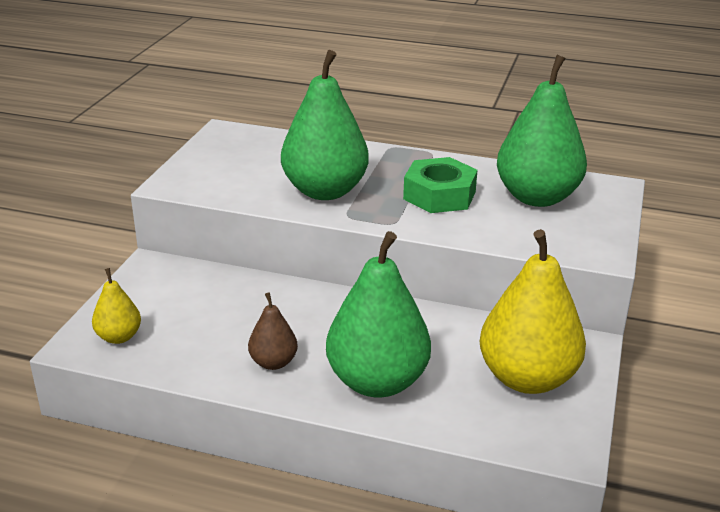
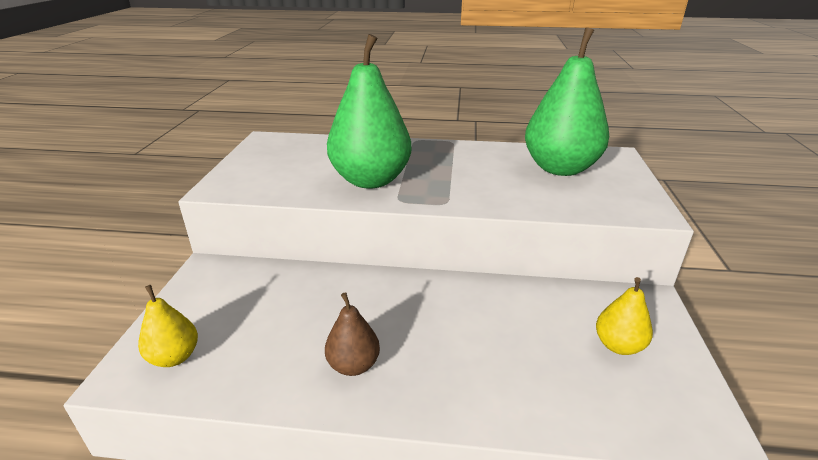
camera: 10 degrees left, 0 degrees up
green pear [326,231,431,398] -> none
green nut [403,157,478,213] -> none
yellow pear [480,229,586,394] -> yellow pear [596,277,653,355], size x0.49

